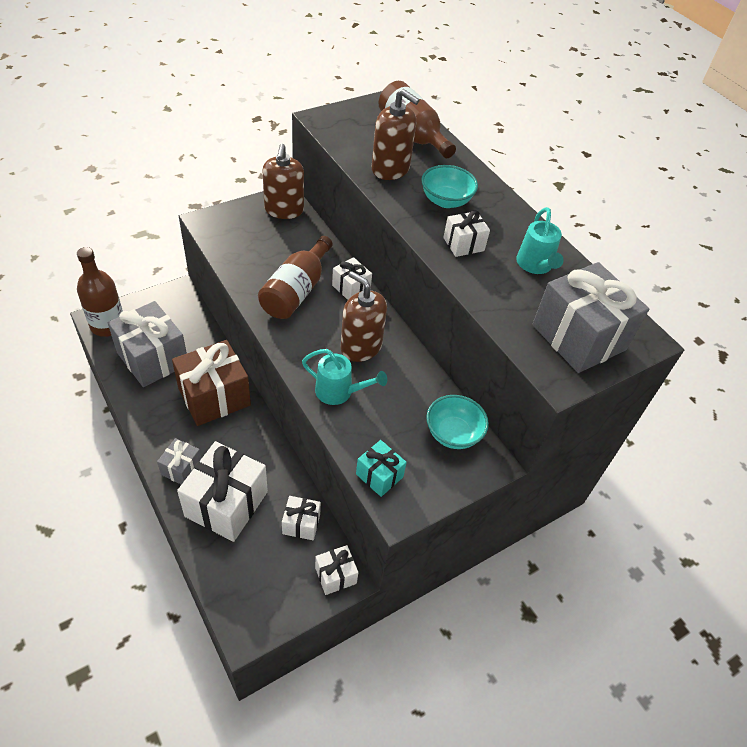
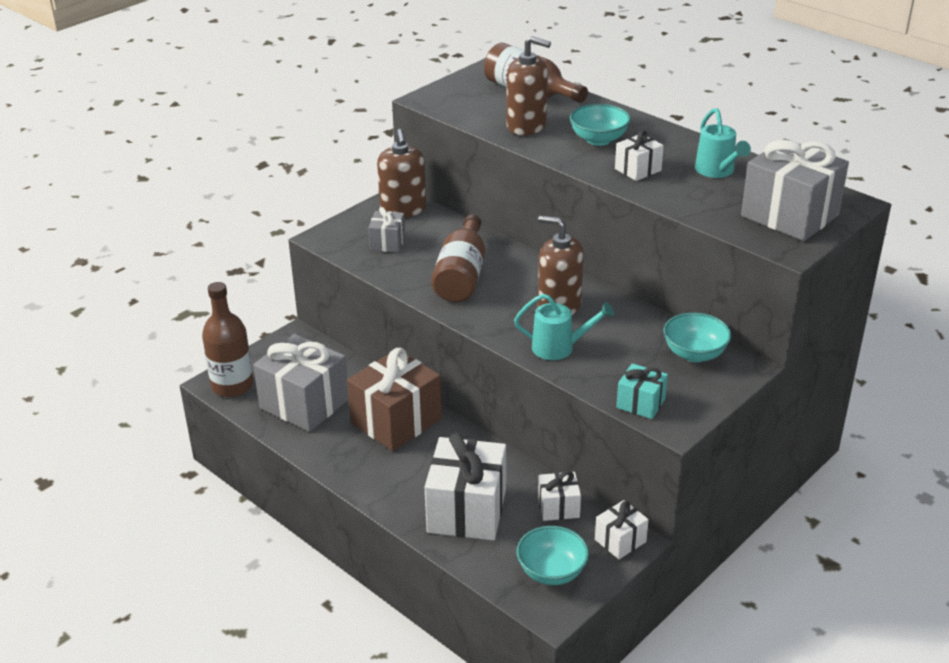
camera: 10 degrees left, 15 degrees down
grey gift [157,438,201,485] -> grey gift moved to [368,207,405,253]
white gift [332,257,372,300] -> none
none -> turquoise bowl [517,526,589,585]

